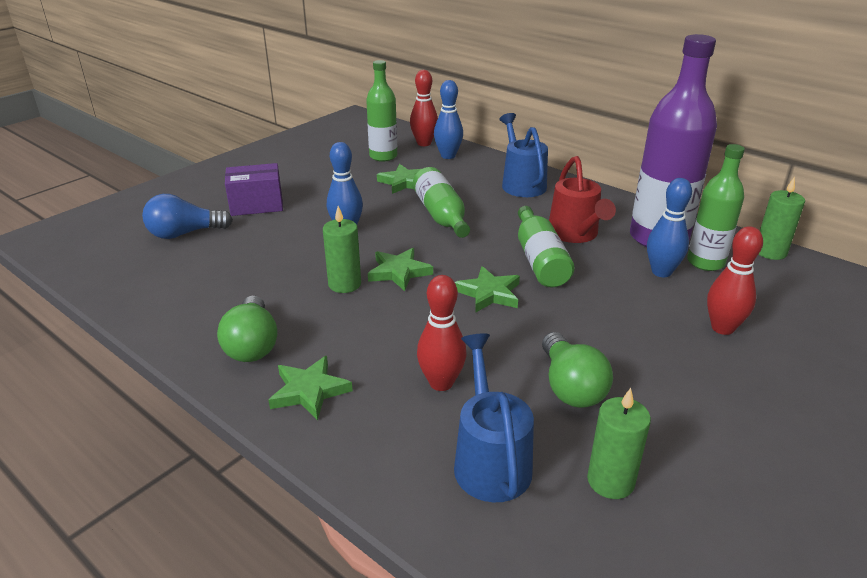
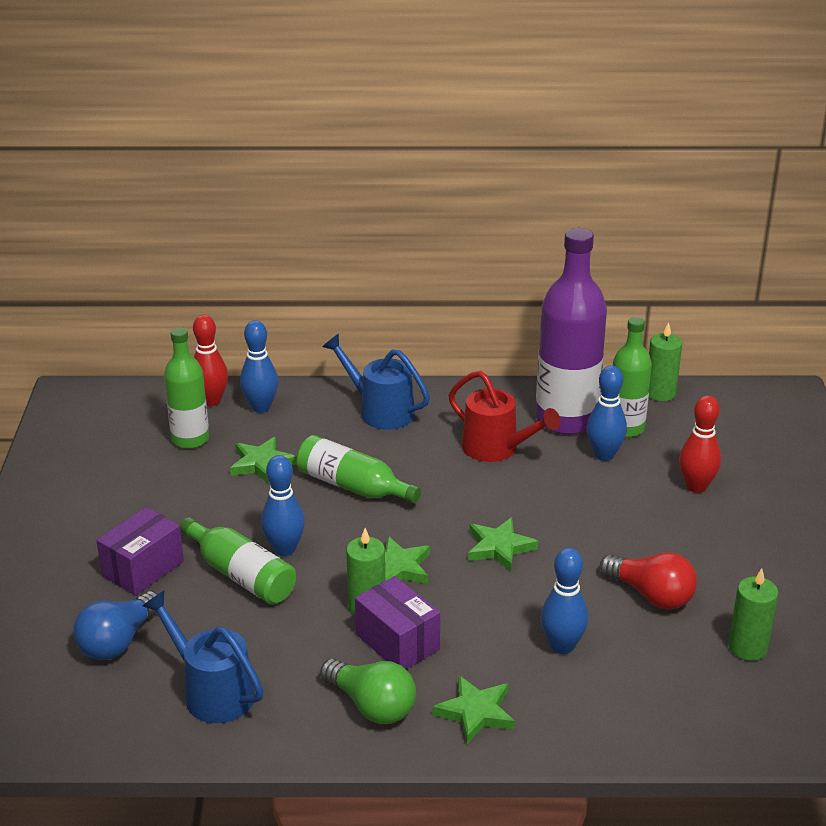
camera: 40 degrees left, 0 degrees up
red bowling pin [417,275,466,391] -> blue bowling pin [541,548,589,654]
blue watering can [454,333,534,502] -> blue watering can moved to [142,591,264,723]
green bottle [518,206,574,287] -> green bottle moved to [180,517,296,604]
green light bulb [542,332,613,408] -> red light bulb [600,552,697,609]
none -> purple box [355,576,440,669]

